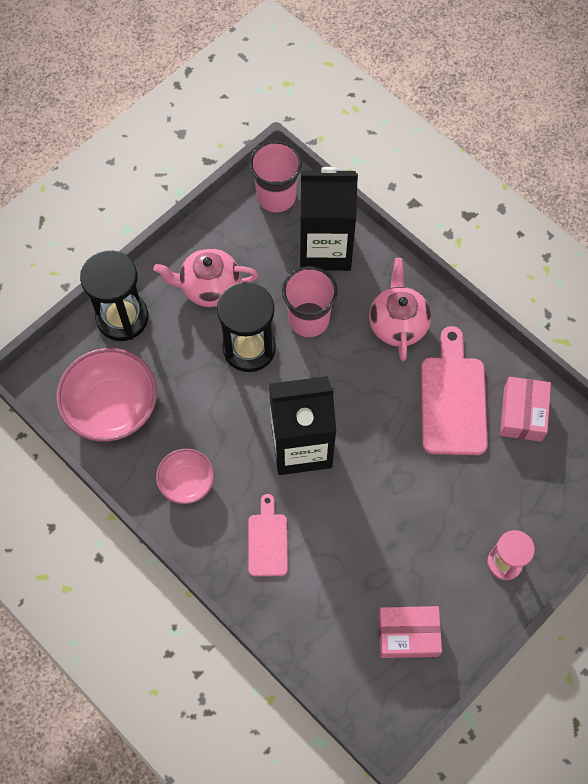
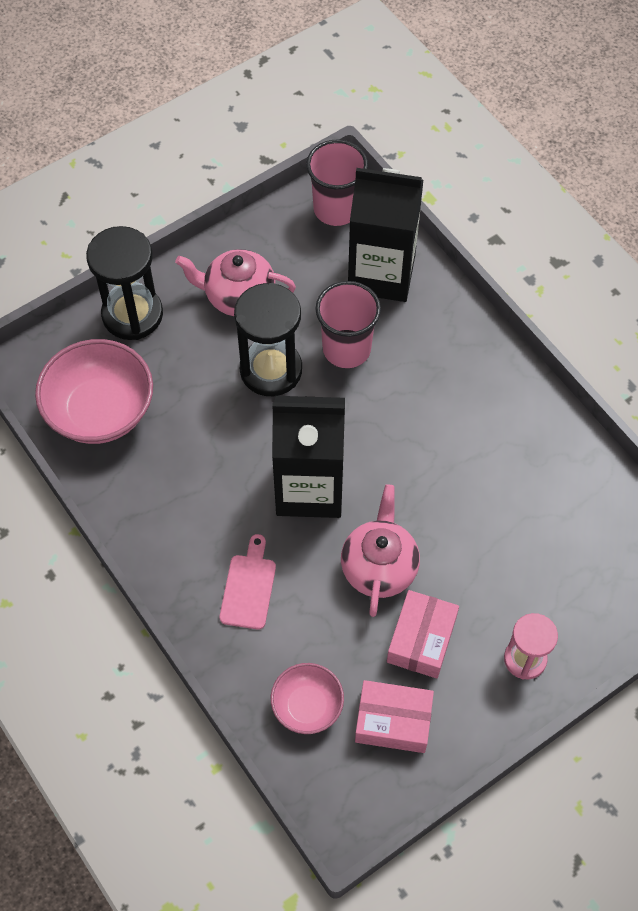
camera: 10 degrees right, 5 degrees down
pink bowl [156,449,214,504] -> pink bowl moved to [271,663,344,734]
pink teapot [369,258,431,361] -> pink teapot moved to [341,484,420,617]
pink cutting board [421,326,488,455] -> none
pink box [500,377,551,442] -> pink box moved to [387,590,459,679]

